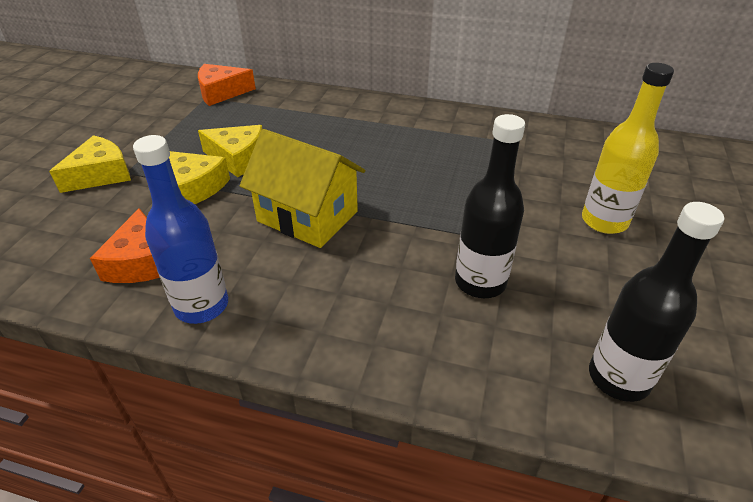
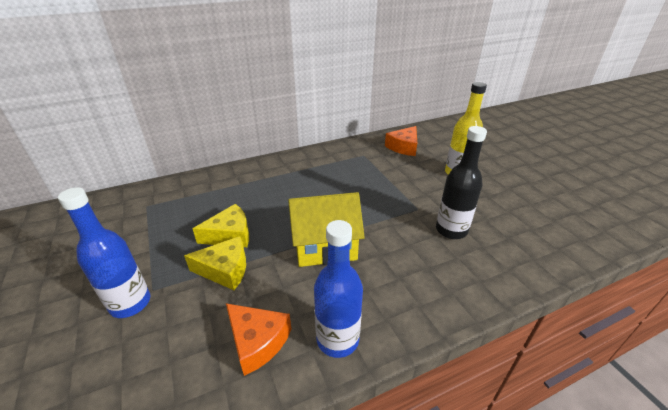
camera: 40 degrees left, 5 degrees down
yellow cheese [49,135,131,193] -> blue bottle [58,187,150,318]
orange cheese [198,64,256,106] -> orange cheese moved to [385,126,417,156]
black bottle [589,202,724,402] -> none

